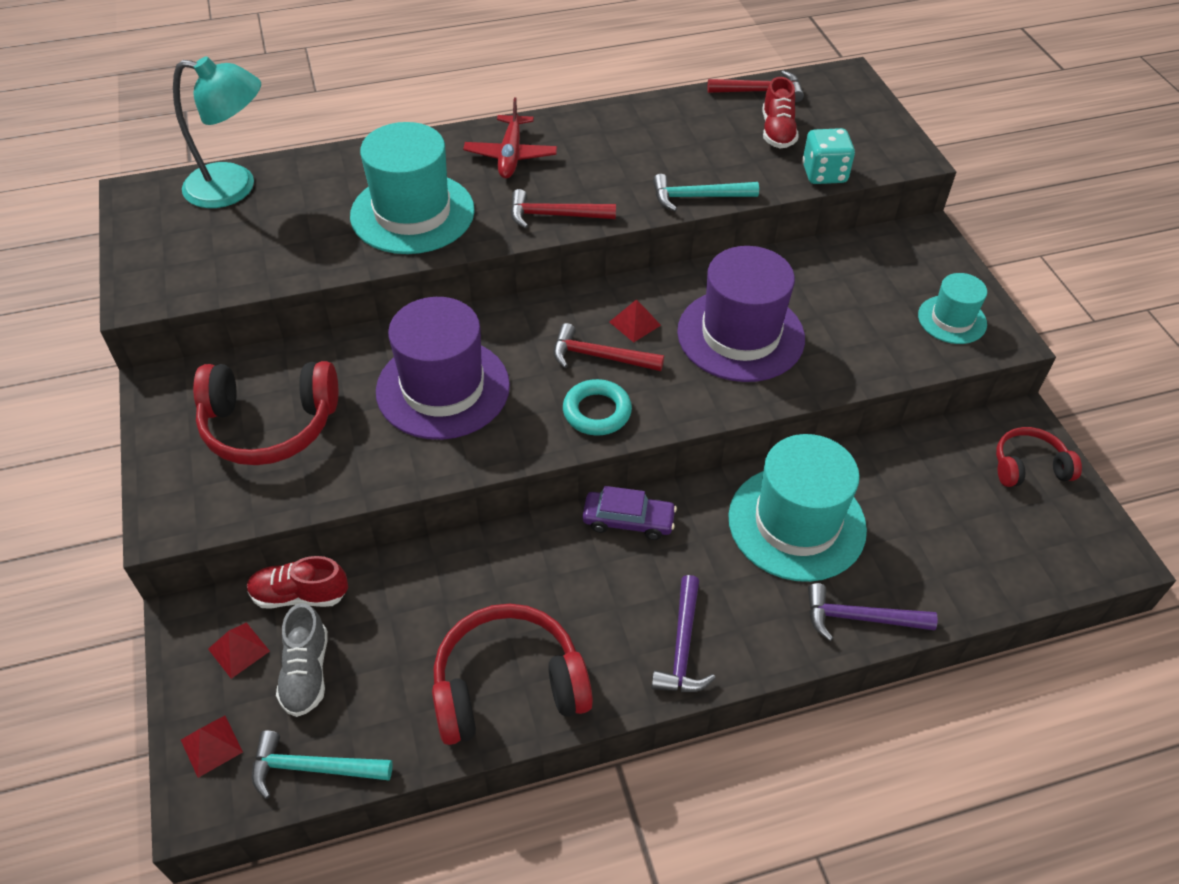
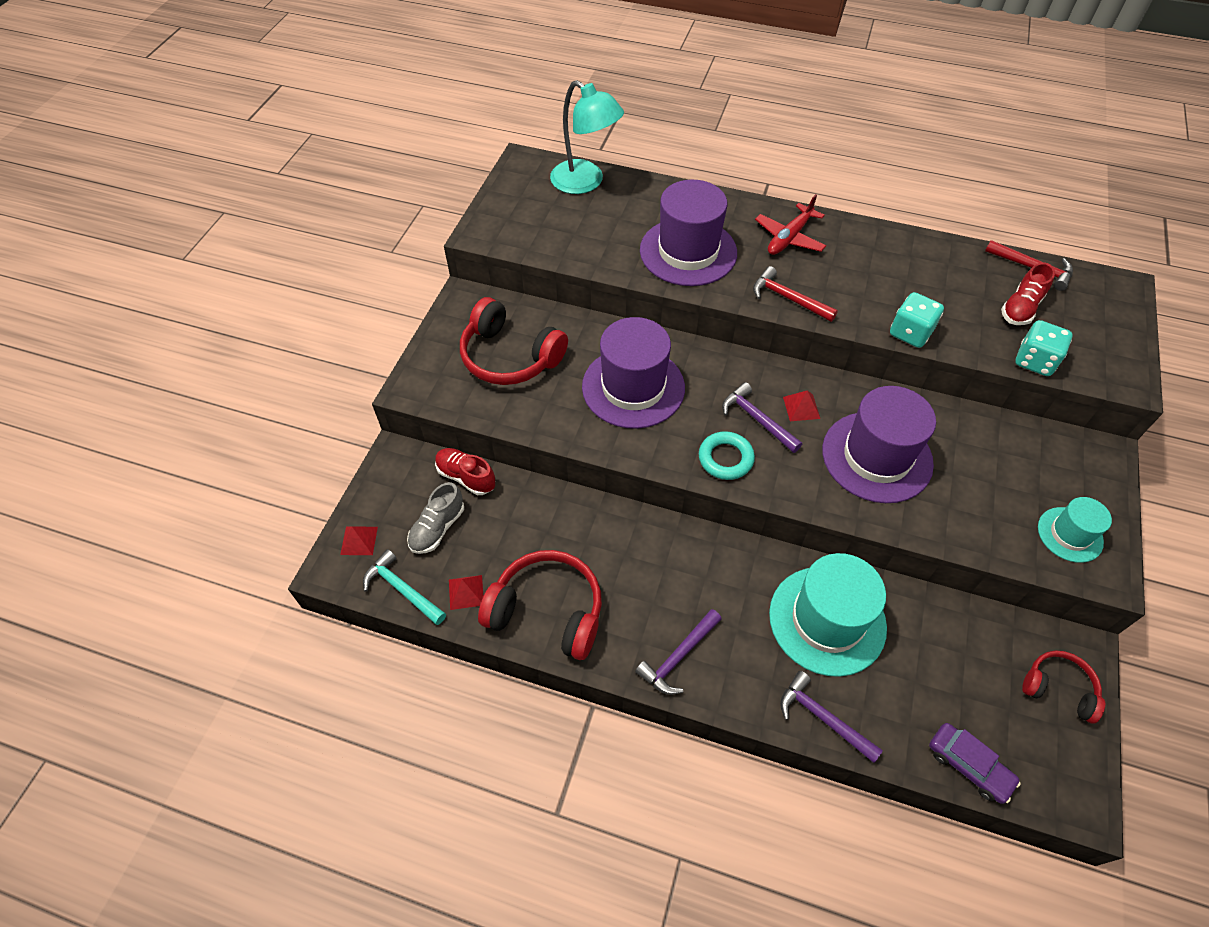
camera: 35 degrees right, 5 degrees up
red pyramid [208,622,270,679] -> red pyramid moved to [449,575,483,610]
turquoise hat [350,122,475,254] -> purple hat [640,180,737,286]
red hammer [553,323,664,371] -> purple hammer [722,382,802,453]
purple car [583,486,677,540] -> purple car moved to [929,723,1021,804]
turquoise hammer [653,174,759,211] -> turquoise dice [890,292,944,348]

